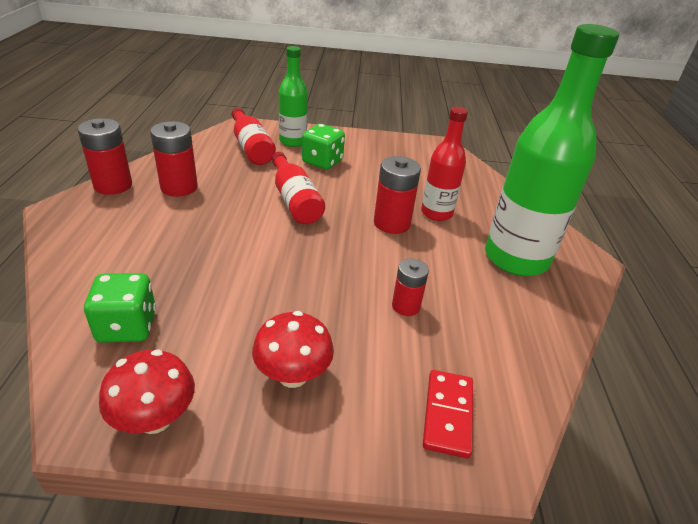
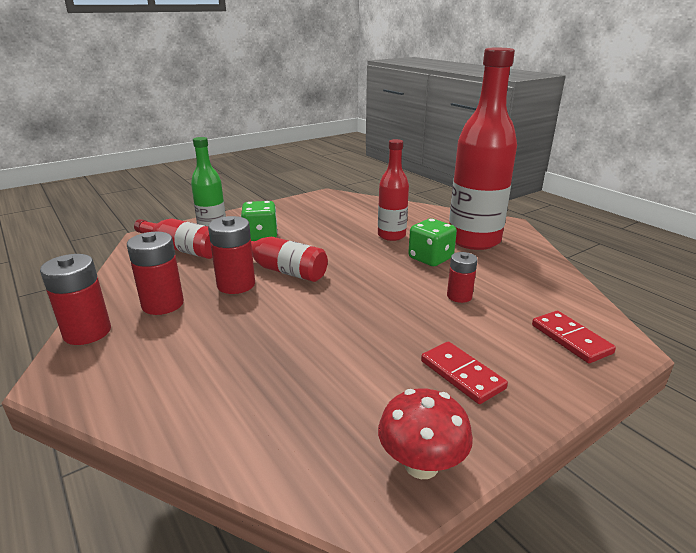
camera: 35 degrees left, 10 degrees down
green dice [84,273,156,343] -> green dice moved to [408,218,457,266]
red mushroom [252,311,334,388] -> red domino [421,342,508,404]
red battery [374,156,421,234] -> red battery moved to [208,216,255,294]
green bottle [485,24,619,276] -> red bottle [449,48,517,250]

